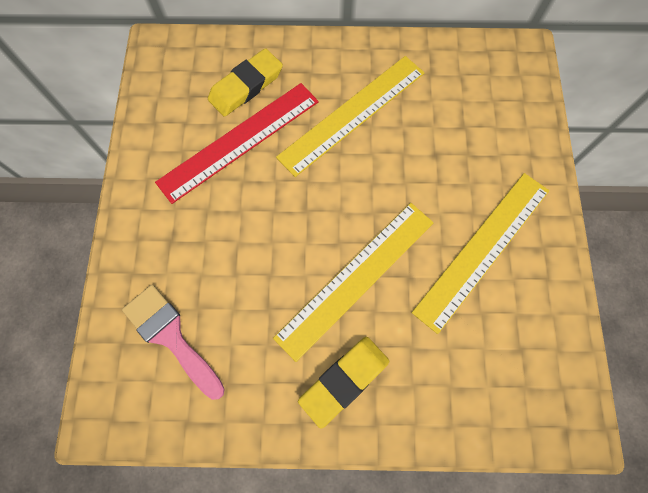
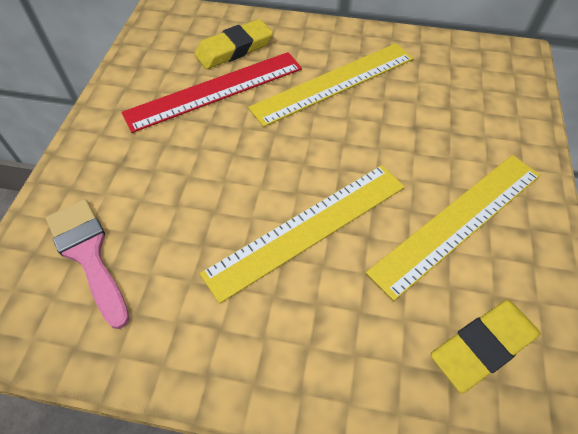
camera: 10 degrees right, 15 degrees down
yellow eraser [298,337,389,429] -> yellow eraser moved to [431,300,541,393]

